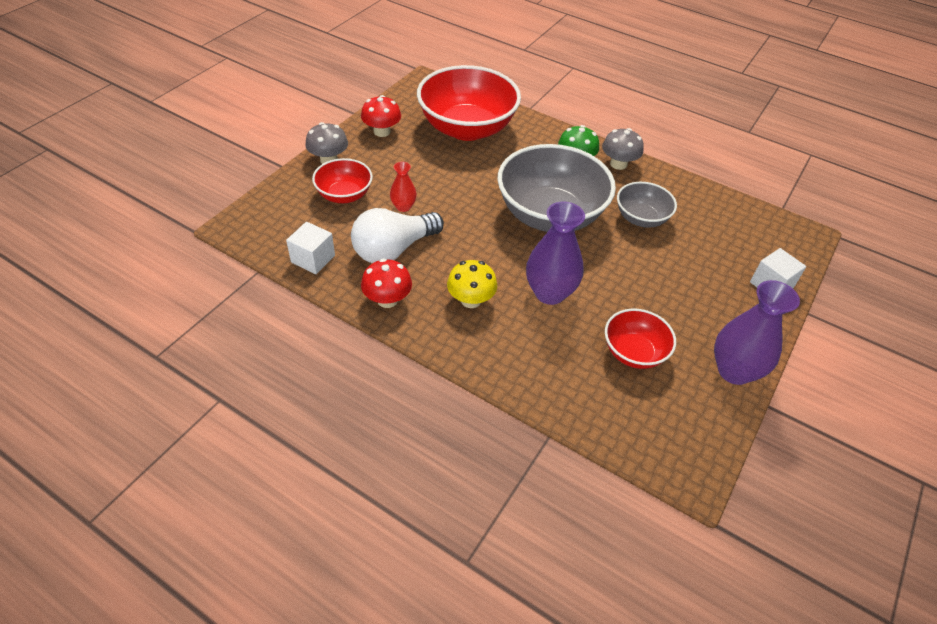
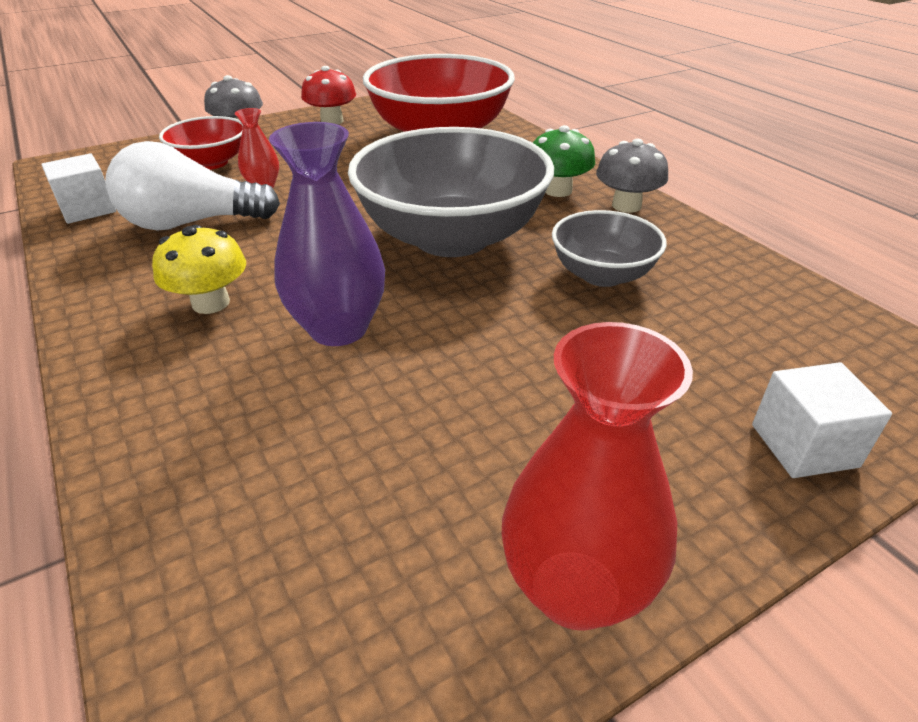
camera: 30 degrees right, 10 degrees down
red mushroom [361,259,412,308] -> none
red bowl [605,309,676,369] -> none
purple vase [714,280,800,385] -> red vase [502,322,693,631]

